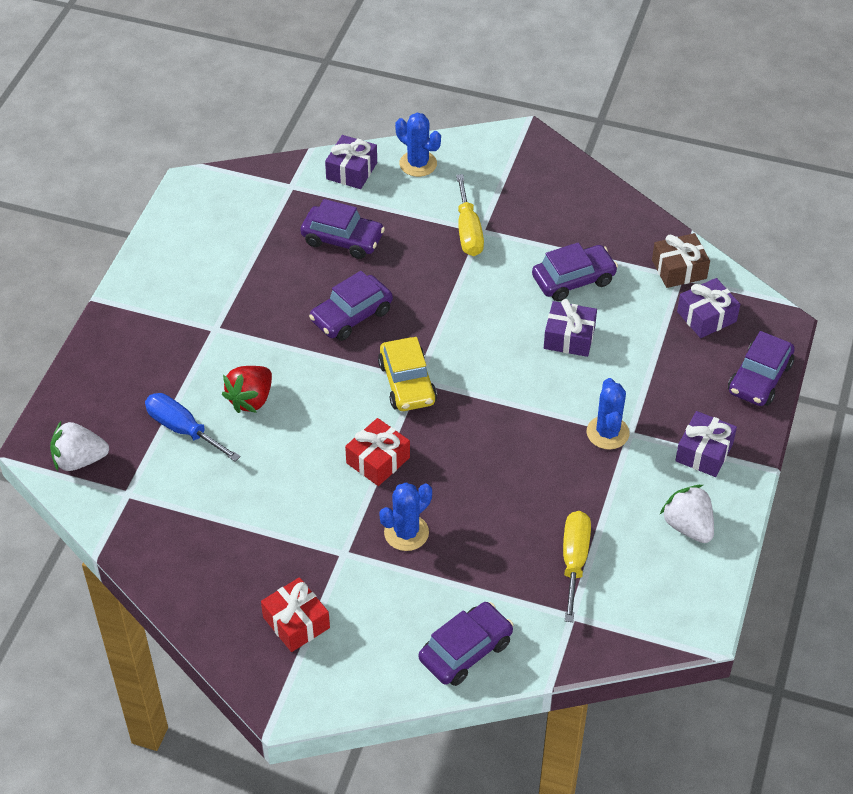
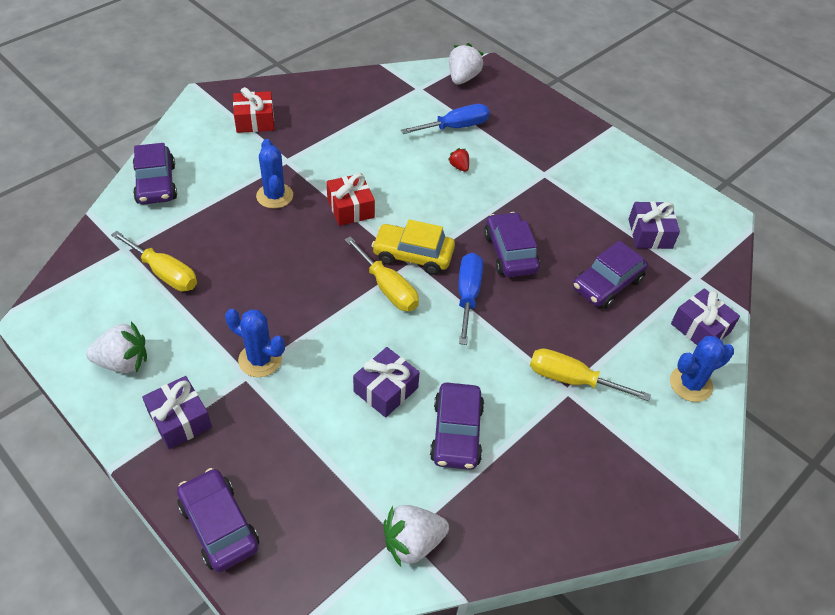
camera: 115 degrees right, 0 degrees up
red strawberry [222,366,272,413] -> red strawberry [448,148,469,172], size x0.53
brown gift [652,233,710,288] -> white strawberry [383,505,449,567]
purple gift [677,278,740,338] -> purple gift moved to [628,201,680,249]
none -> yellow screwdriver [345,236,419,311]
none -> blue screwdriver [458,253,483,345]

